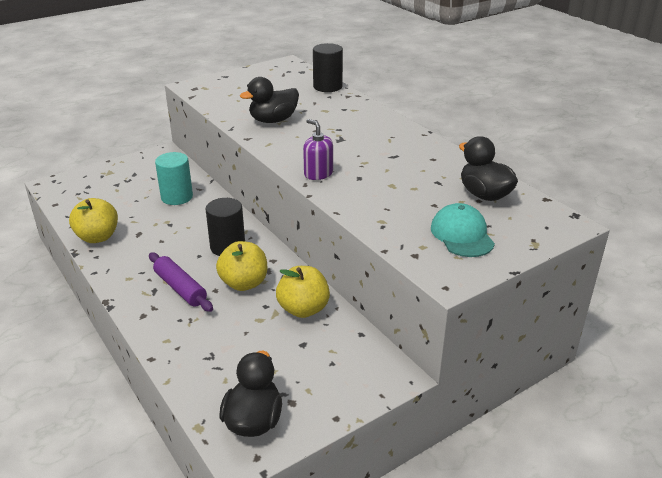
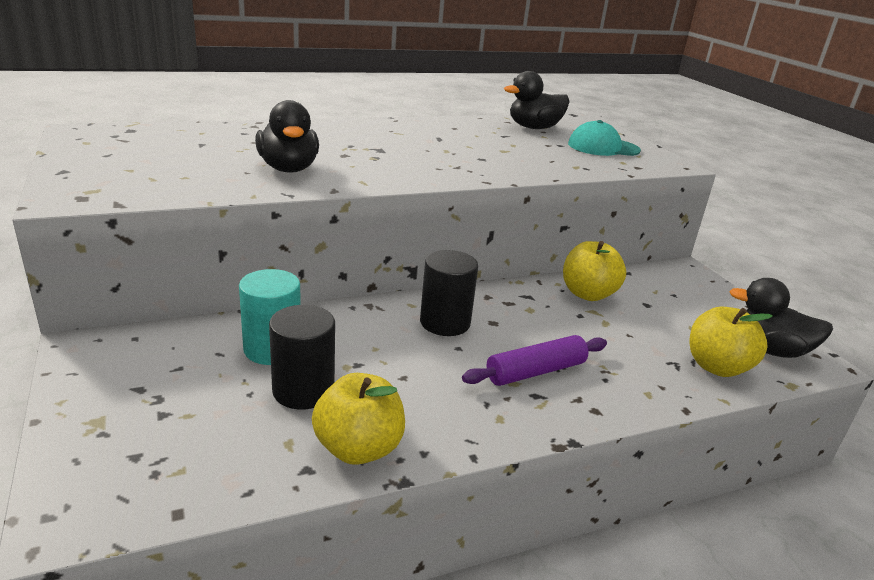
camera: 80 degrees left, 5 degrees down
yellow apple [216,241,267,291] -> yellow apple moved to [689,306,773,377]
purple soap dispenser [303,119,333,180] -> none
black cylinder [313,43,343,92] -> black cylinder moved to [269,305,335,410]

